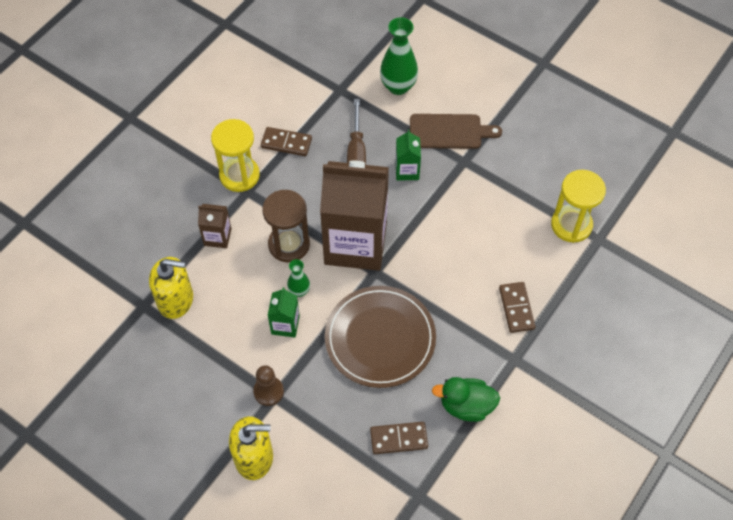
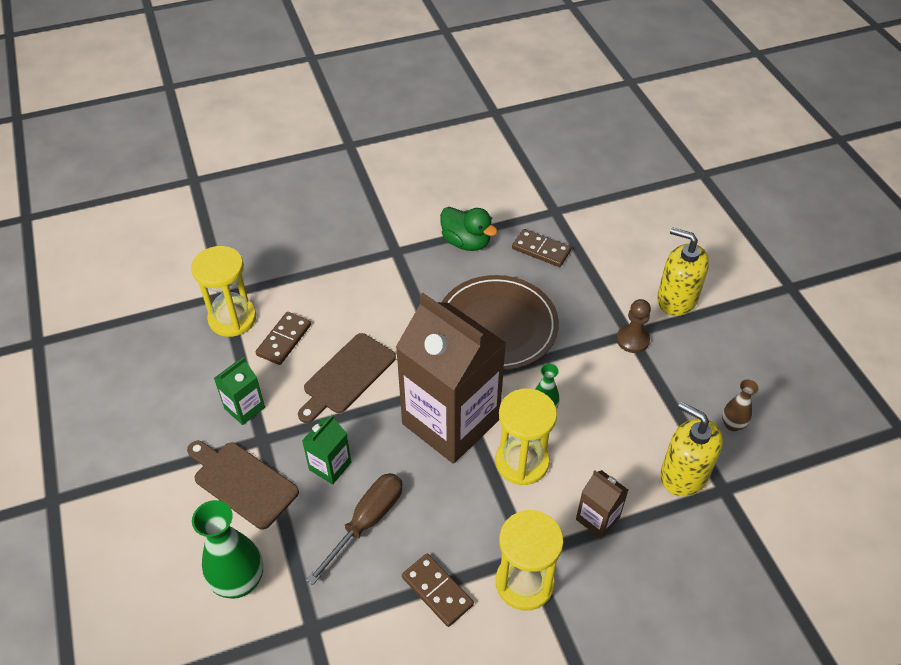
camera: 145 degrees left, 10 degrees down
brown hourglass [262,190,310,262] -> yellow hourglass [495,389,557,485]
green carton [268,287,300,337] -> green carton moved to [214,357,265,425]
brown domino [499,282,535,333] -> brown domino moved to [256,312,311,365]
none -> brown cutting board [298,333,396,423]
none -> brown vase [722,380,758,431]

